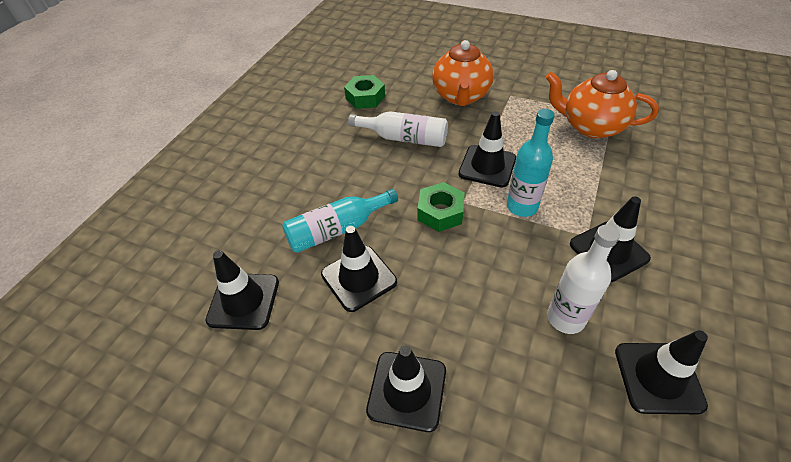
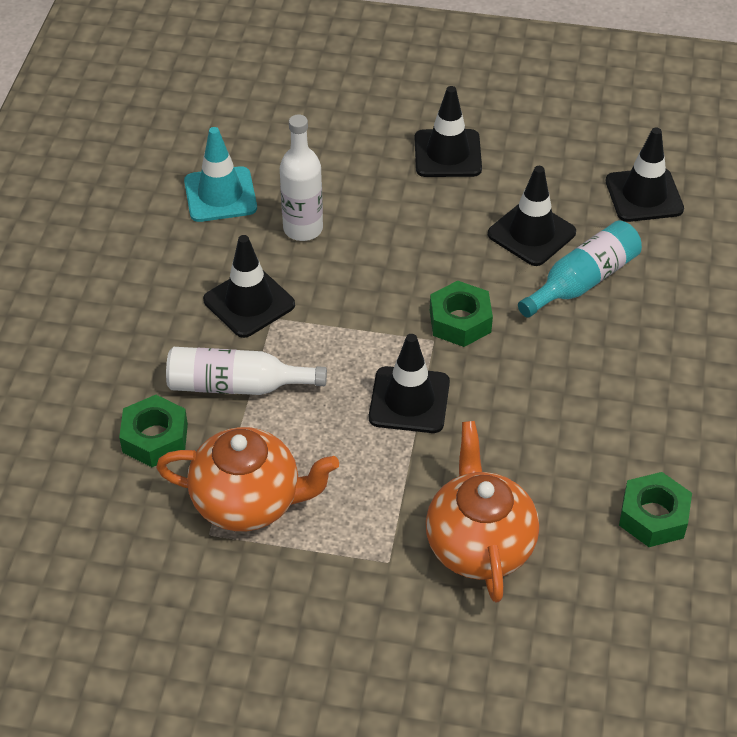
camera: 165 degrees right, 0 degrees up
white bottle [348,111,448,147] -> white bottle moved to [166,347,327,395]
turquoise bottle [507,109,555,217] -> none
black traffic cone [615,330,708,414] -> turquoise traffic cone [184,127,257,222]
none -> green nut [119,395,188,467]

